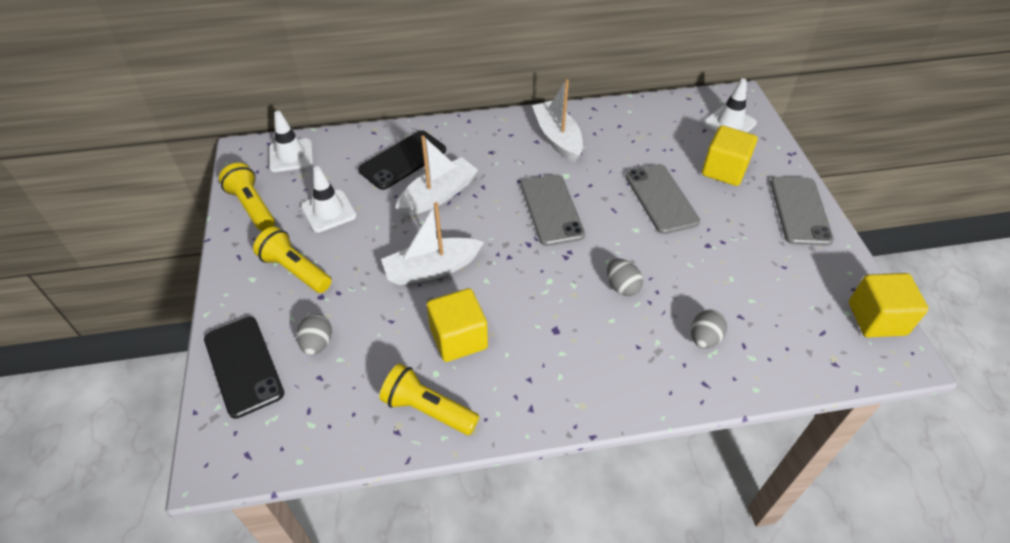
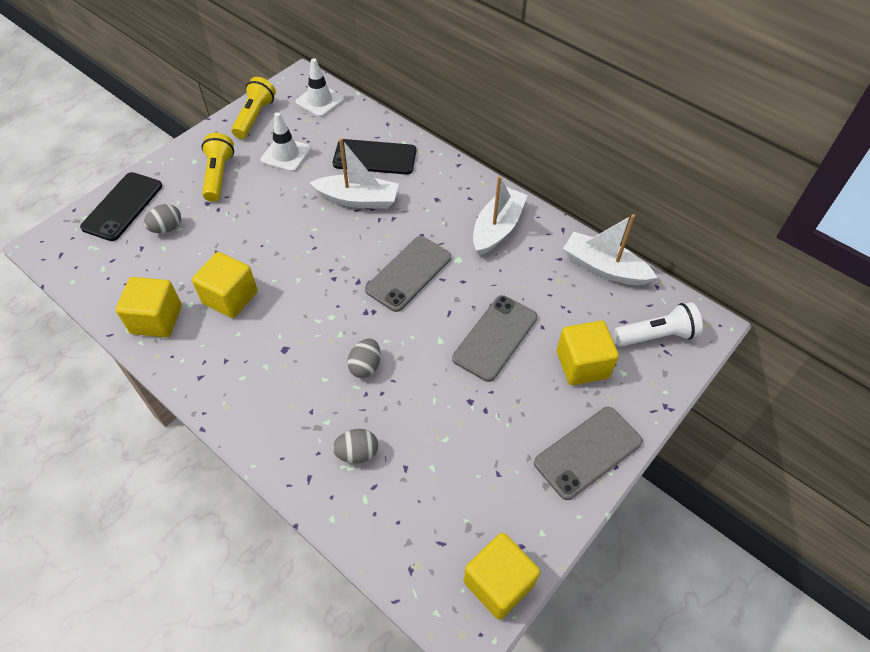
camera: 50 degrees right, 5 degrees up
yellow flashlight [379,364,479,435] -> yellow cube [116,277,182,337]
white boat [381,202,484,285] -> white boat moved to [563,214,657,285]
white traffic cone [704,79,757,133] -> white flashlight [614,302,703,347]

